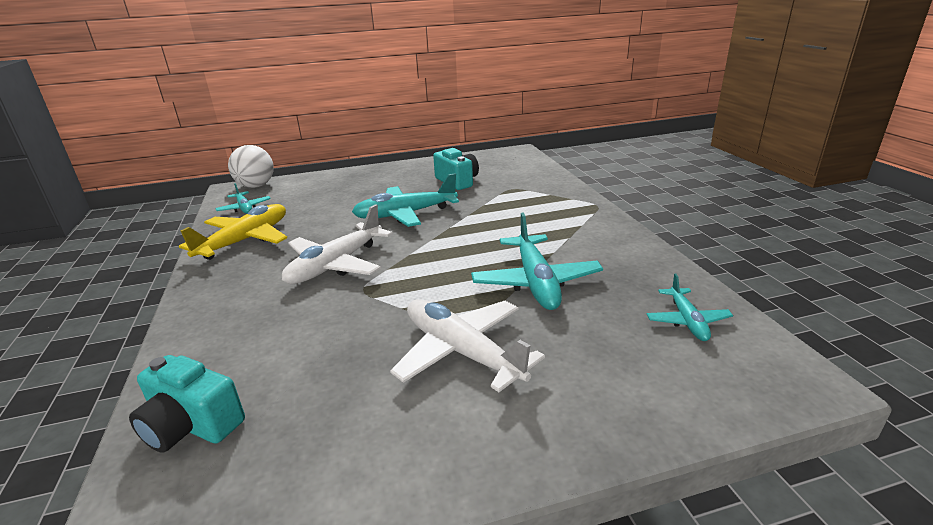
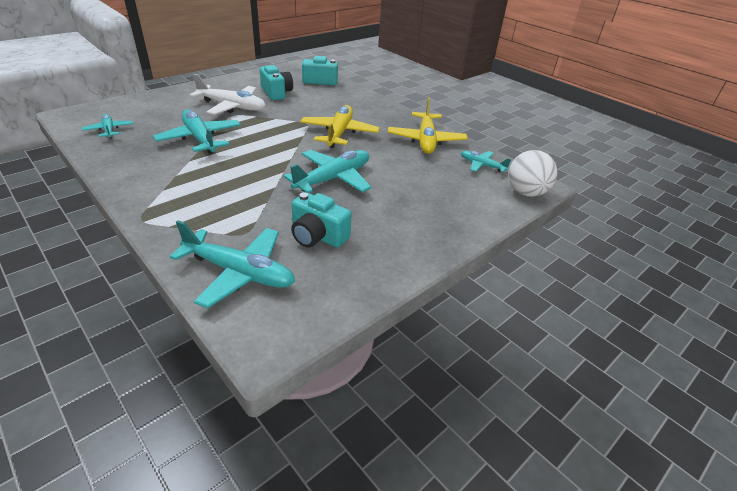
camera: 150 degrees right, 10 degrees up
white plane [282,204,393,284] -> yellow plane [300,105,380,148]
none -> turquoise plane [169,220,295,308]
none -> turquoise camera [260,65,293,100]

